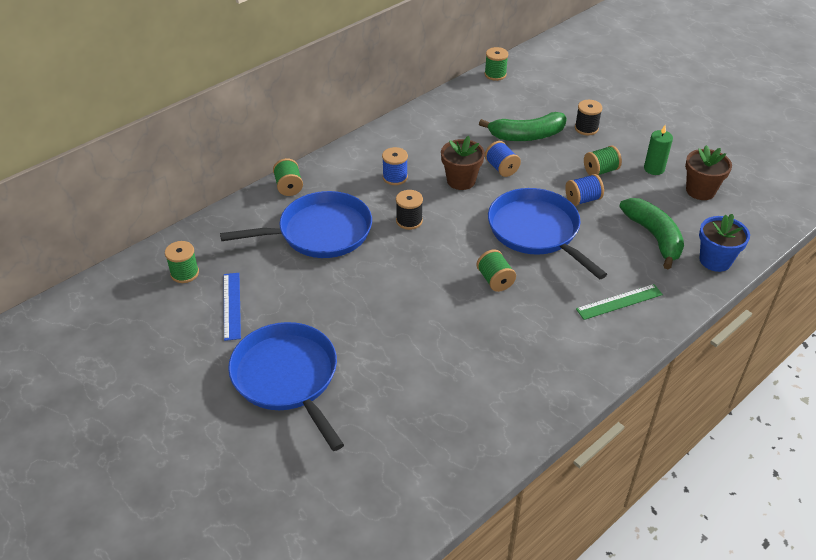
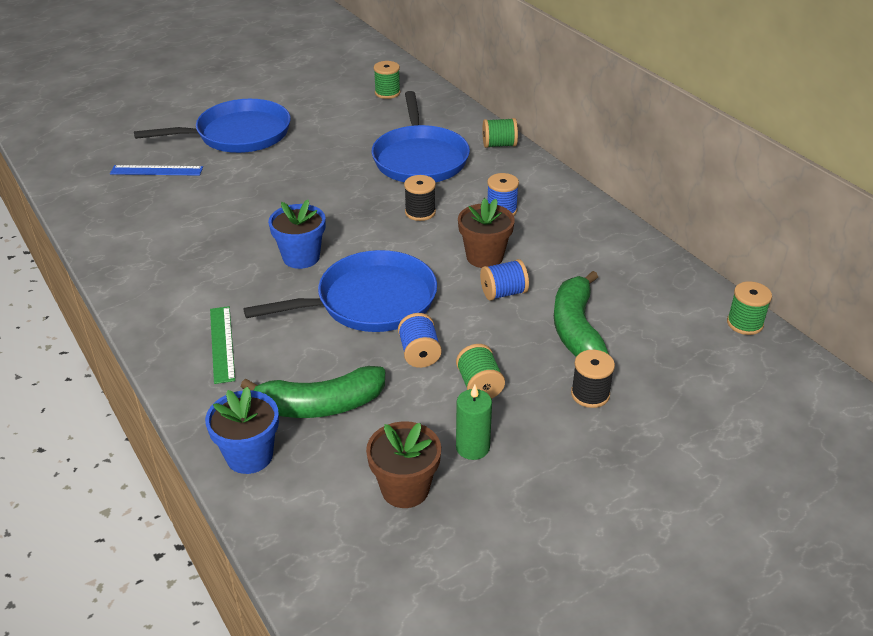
camera: 100 degrees right, 5 degrees down
blue ruler [224,273,241,341] -> blue ruler moved to [110,165,203,176]
green spool [476,249,516,292] -> blue flower pot [268,200,326,269]

